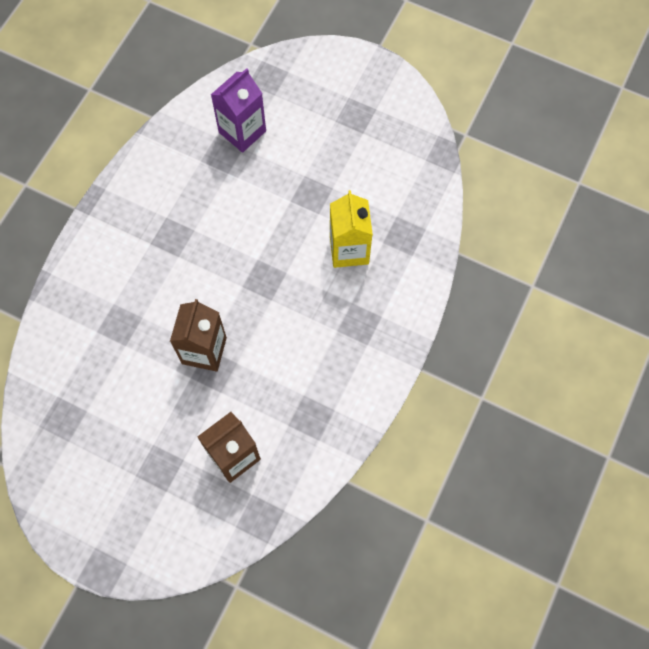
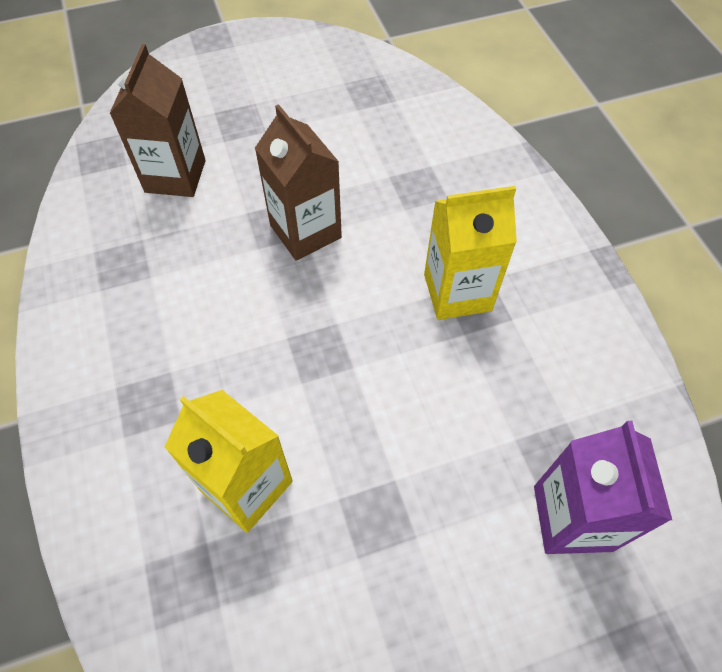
camera: 135 degrees right, 10 degrees down
none -> yellow carton [424,186,517,320]

